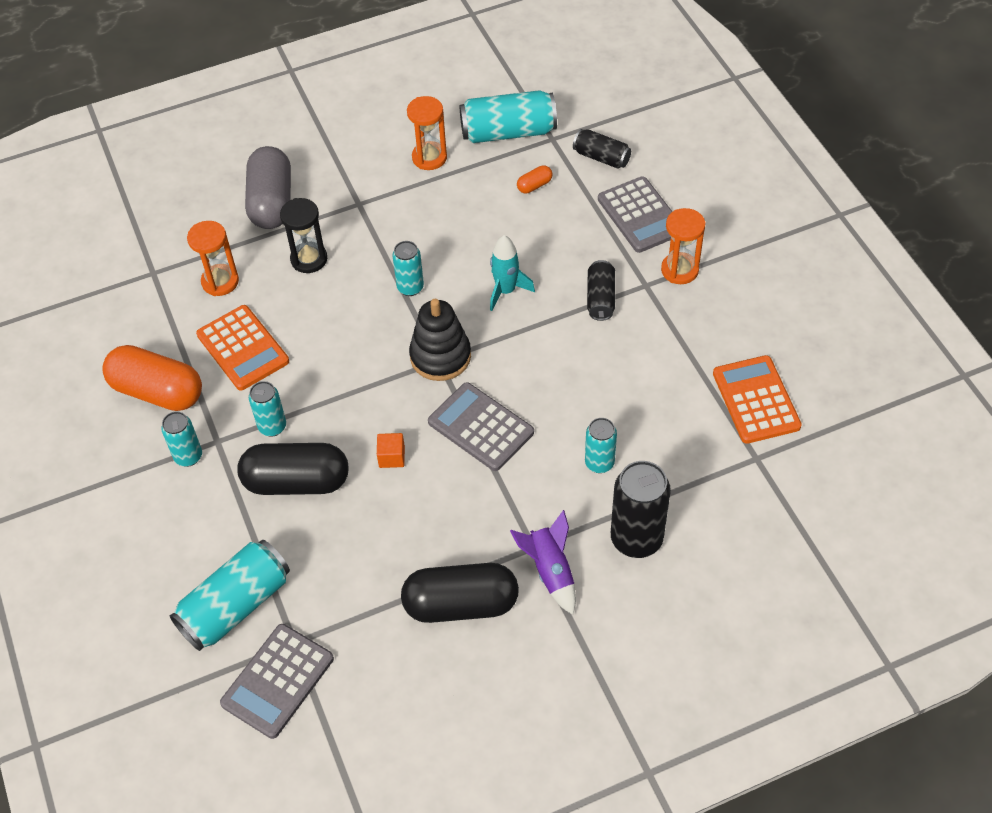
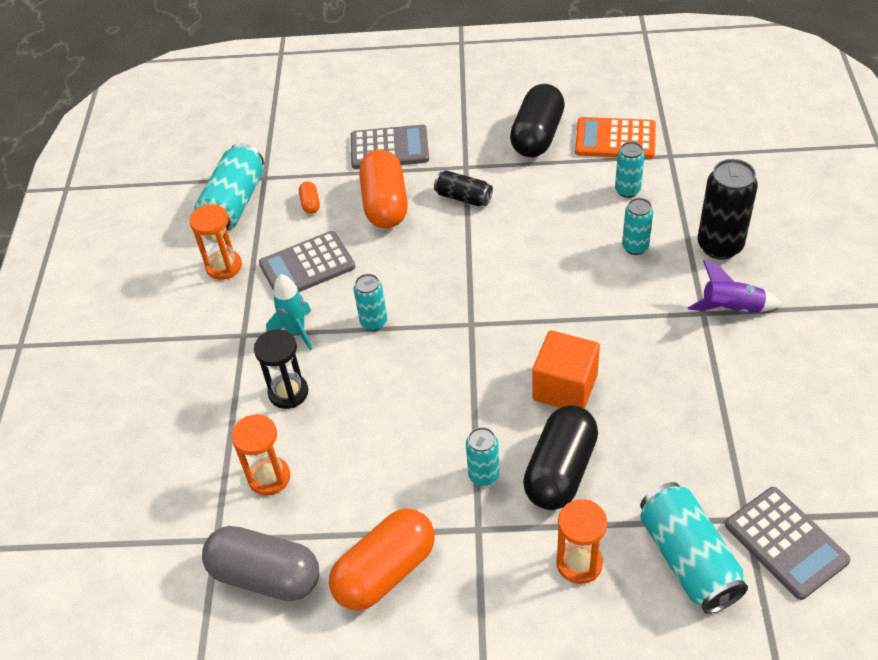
camera: 65 degrees left, 5 degrees down
turquoise can [161,411,202,467] -> turquoise can moved to [615,142,645,198]
orange calculator [196,305,289,391] -> none
grey capsule [245,146,291,229] -> grey capsule moved to [202,526,319,601]
orange cube [377,433,405,468] -> orange cube [532,330,600,409], size x2.08
black capsule [401,563,519,623] -> black capsule moved to [510,84,565,157]
black stacking toy [409,299,471,381] -> none
grey calculator [428,382,534,471] -> grey calculator moved to [259,231,355,292]
turquoise rocket [490,235,535,311] -> turquoise rocket moved to [266,274,312,350]
black can [573,129,631,169] -> none
orange hourglass [661,208,705,284] -> orange hourglass moved to [556,499,607,584]
none -> orange capsule [359,150,408,228]

